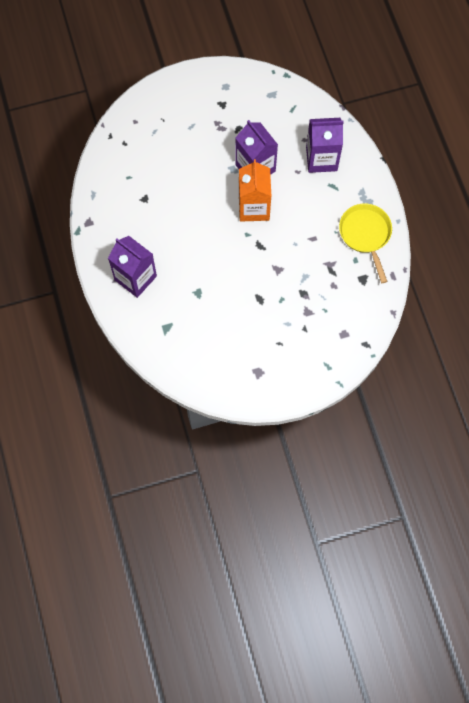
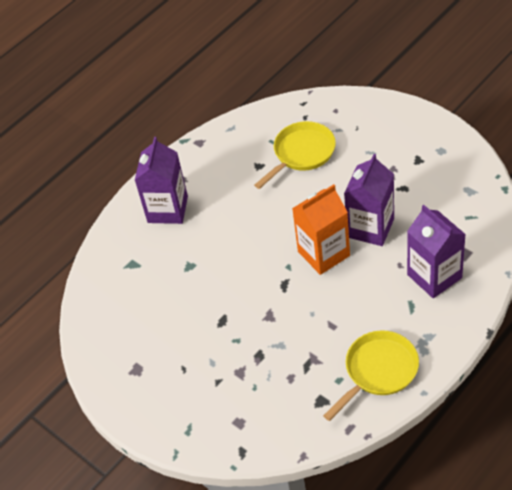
camera: 65 degrees right, 20 degrees down
none -> yellow pan [254,121,336,189]

